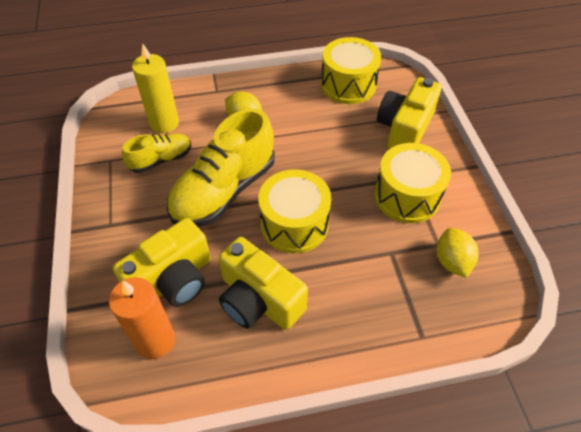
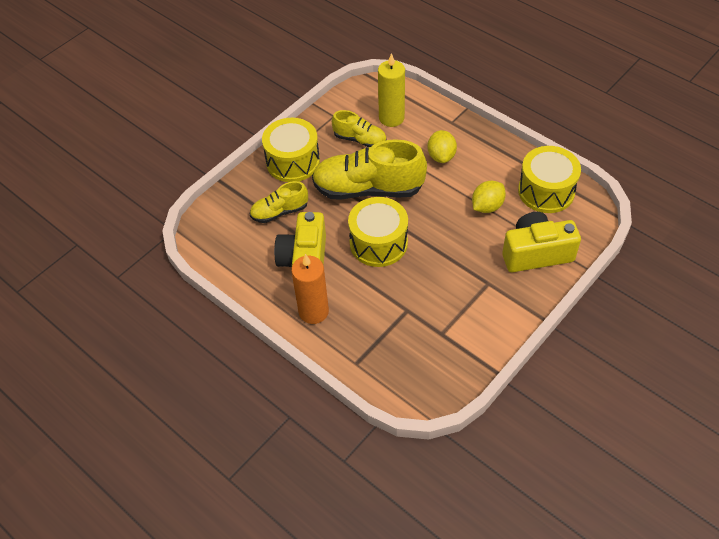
camera: 55 degrees right, 0 degrees up
orange candle [109,277,175,359] -> orange candle moved to [291,254,329,324]
yellow camera [113,218,211,307] -> yellow shoe [250,181,308,223]
yellow drum [374,143,451,223] -> yellow drum moved to [262,118,320,182]
yellow lemon [437,228,479,278] -> yellow lemon moved to [472,181,506,213]

